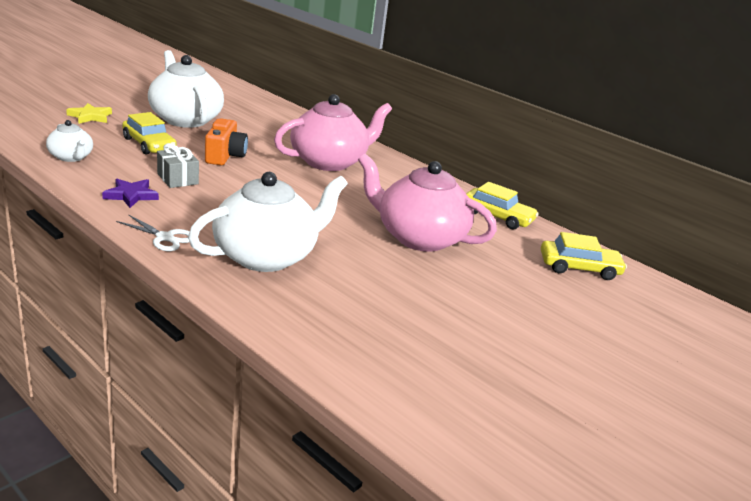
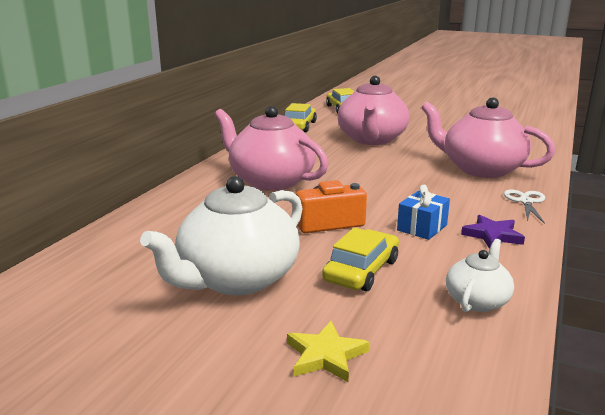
camera: 105 degrees left, 5 degrees down
grey gift [157,143,199,188] -> blue gift [397,185,450,240]
white teapot [188,172,348,272] -> pink teapot [421,97,555,178]

